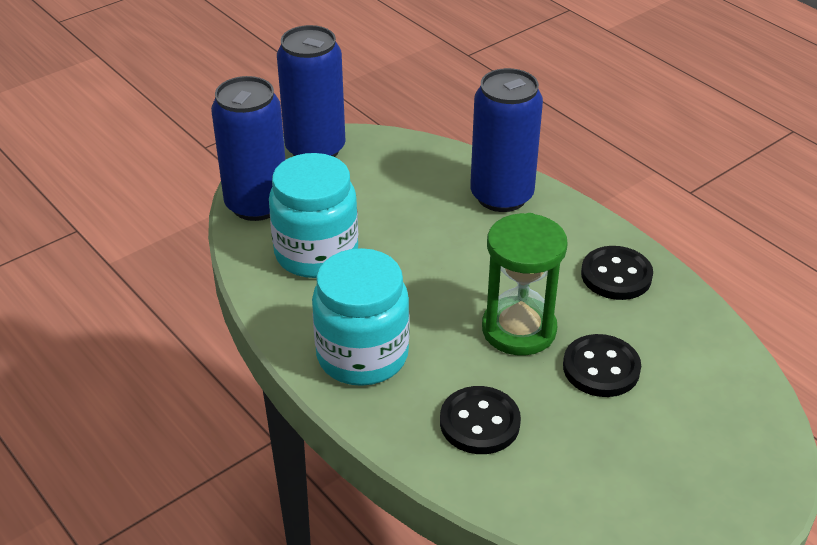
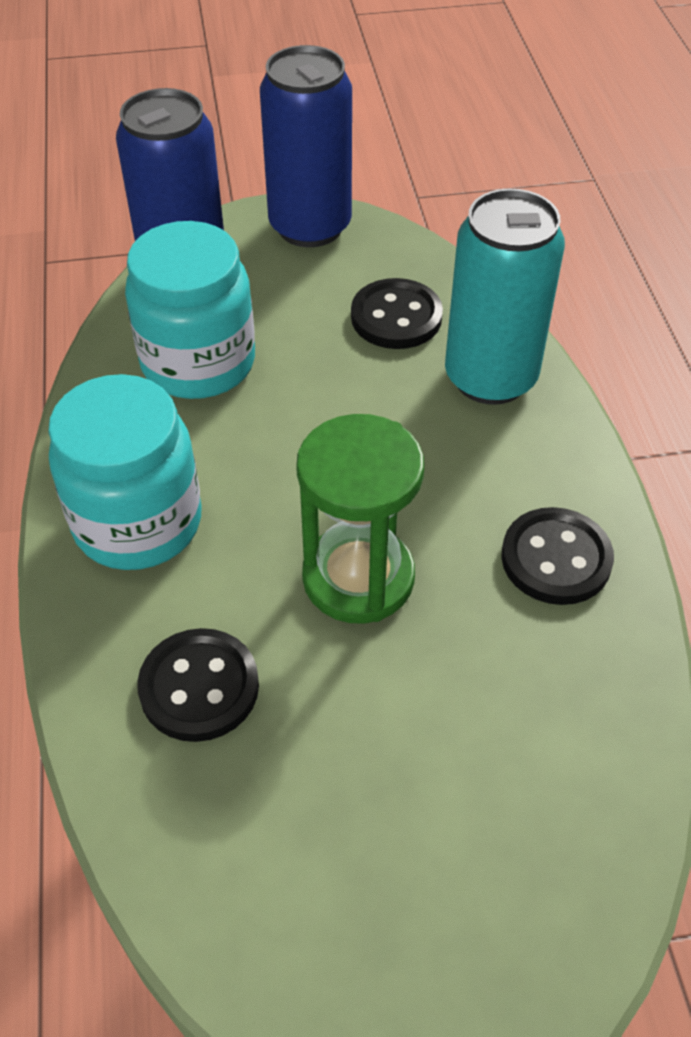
camera: 30 degrees right, 10 degrees up
blue can [470,68,543,212] -> turquoise can [445,189,565,405]
black button [563,334,641,397] -> black button moved to [351,278,443,349]

